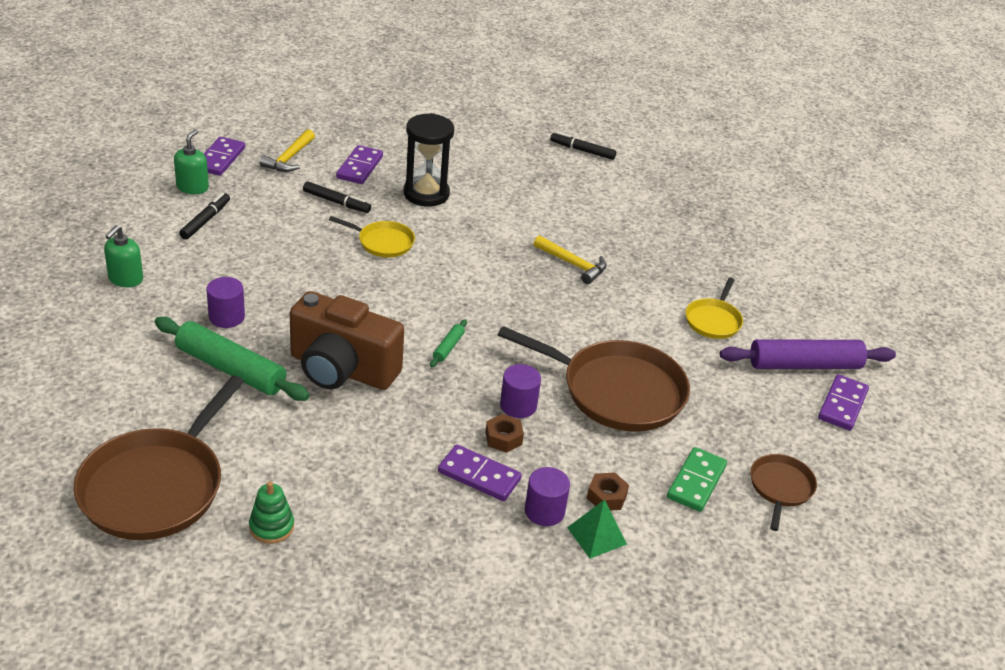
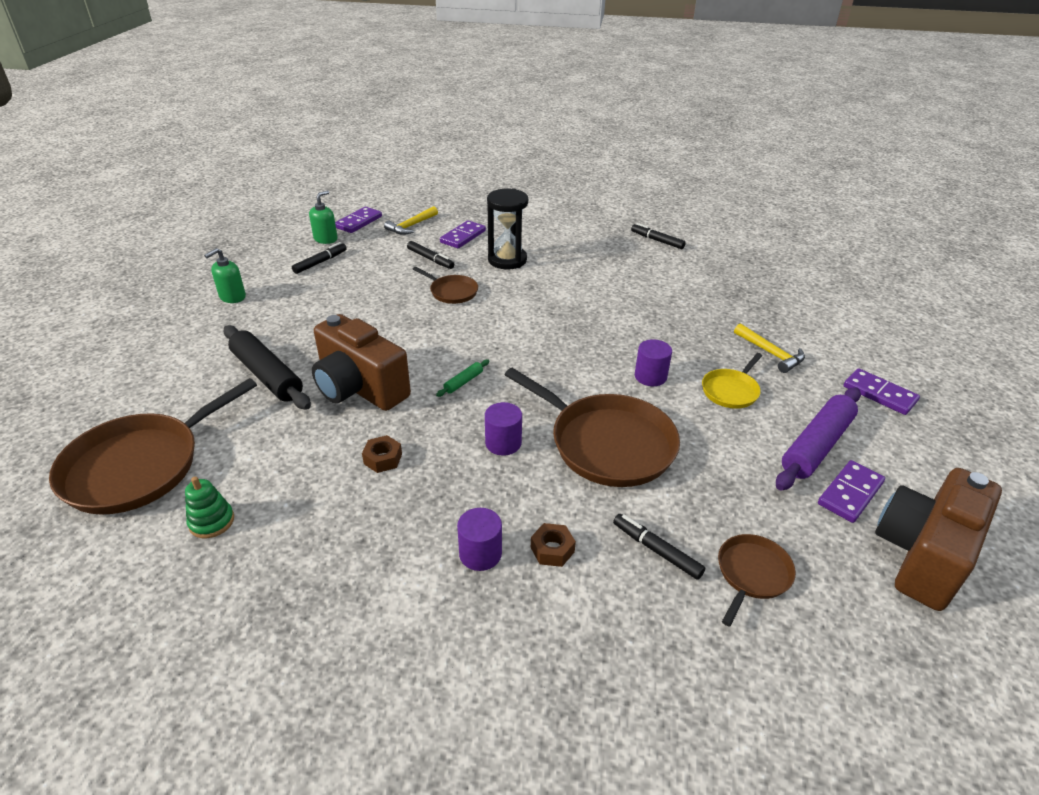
camera: 20 degrees right, 0 degrees up
green rolling pin [154,317,310,401] -> black rolling pin [223,325,311,410]
purple cylinder [207,277,245,328] -> purple cylinder moved to [635,339,672,386]
yellow pan [329,216,415,258] -> brown pan [413,267,478,304]
purple domino [438,445,522,501] -> purple domino moved to [844,368,920,415]
brown nut [485,414,524,453] -> brown nut moved to [362,435,402,473]
yellow hammer [534,235,607,284] -> yellow hammer moved to [734,323,805,373]
green pyramid [567,499,627,558] -> none
green domino [667,447,727,512] -> black marker [613,514,705,580]
purple rolling pin [720,339,896,369] -> purple rolling pin turned 60 degrees counterclockwise [776,387,861,491]
none -> brown camera [875,468,1002,611]

